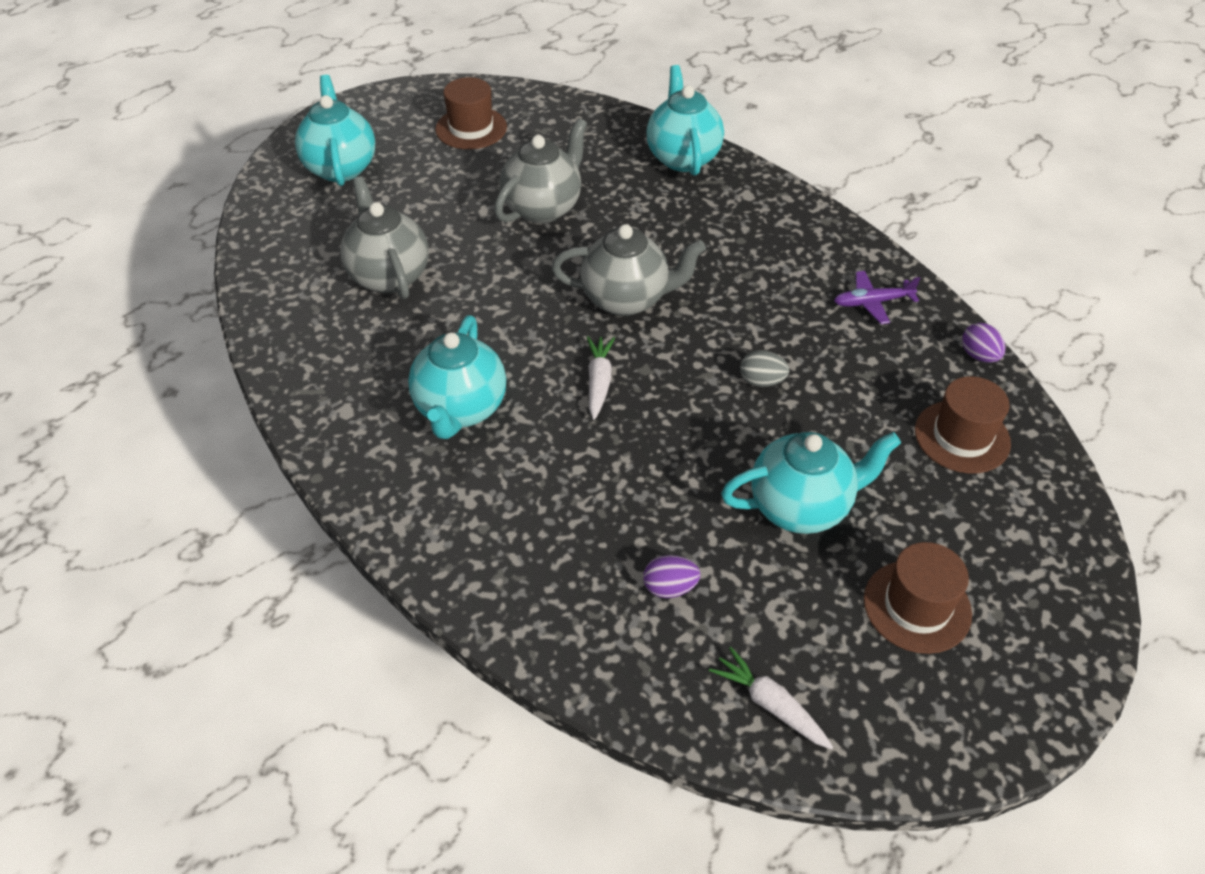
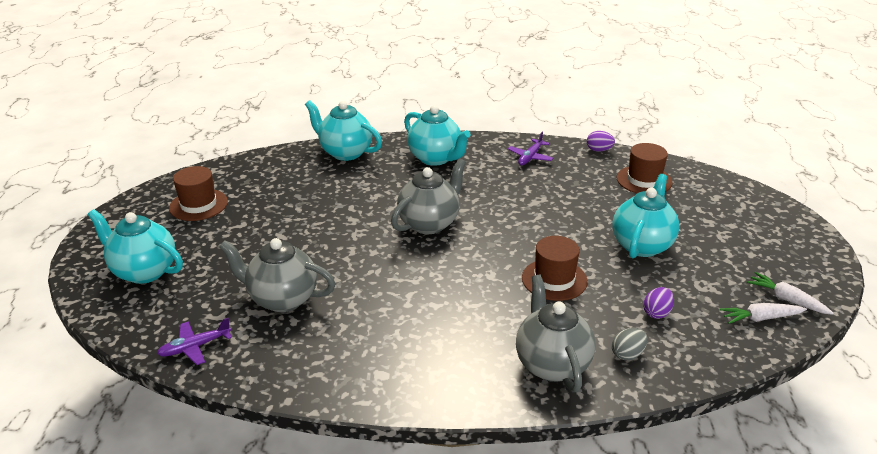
camera: 50 degrees left, 15 degrees down
turquoise teapot [408,315,506,439] -> turquoise teapot moved to [404,105,471,166]
grey teapot [494,118,587,224] -> grey teapot moved to [516,275,595,392]
white carrot [587,336,615,420] -> white carrot moved to [747,272,834,315]
grey egg [740,350,789,387] -> grey egg moved to [612,328,647,360]
brown hat [864,542,972,654] -> brown hat moved to [522,236,588,301]
none -> purple plane [157,318,232,365]

